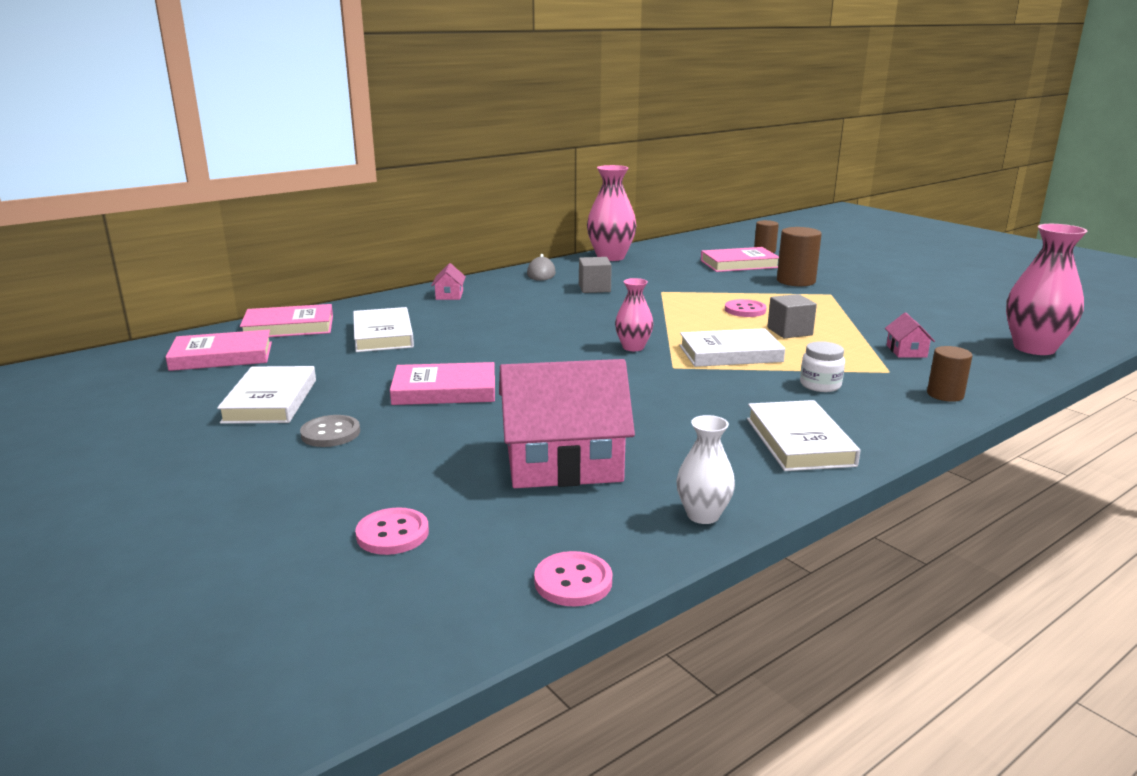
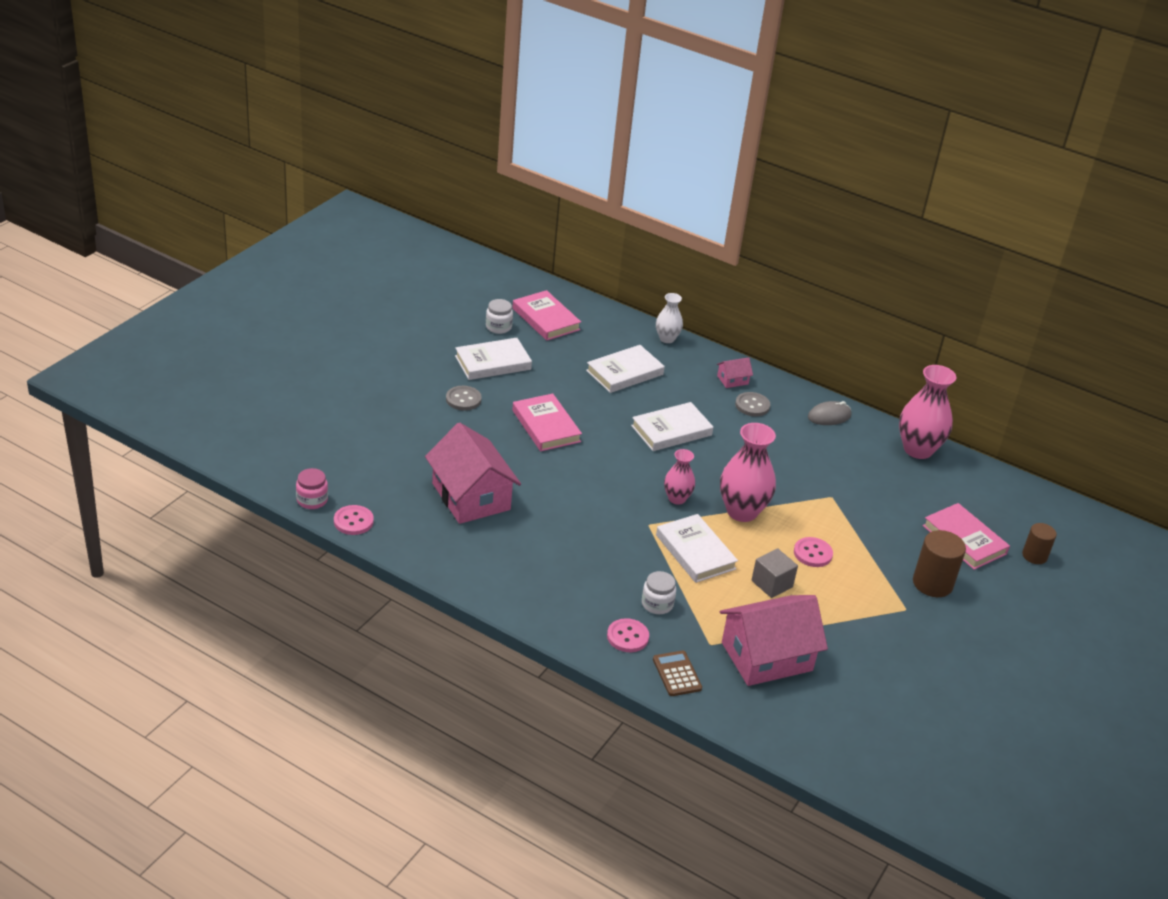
camera: 65 degrees right, 15 degrees up
pink book [240,304,333,337] -> none
pink button [355,507,429,555] -> pink button moved to [607,618,649,652]
grey cube [579,257,612,293] -> none
white vase [676,415,735,524] -> white vase moved to [656,293,683,343]
white book [747,400,861,471] -> white book moved to [631,402,713,451]
pink house [885,313,935,358] -> pink house [720,595,828,686], size x2.35
brown cylinder [927,346,973,402] -> brown calculator [653,651,702,696]
pink vase [1006,224,1087,355] -> pink vase moved to [720,423,776,522]
none -> pink jar [296,468,328,509]
none -> white jar [486,299,513,334]
none -> grey button [735,392,770,417]

